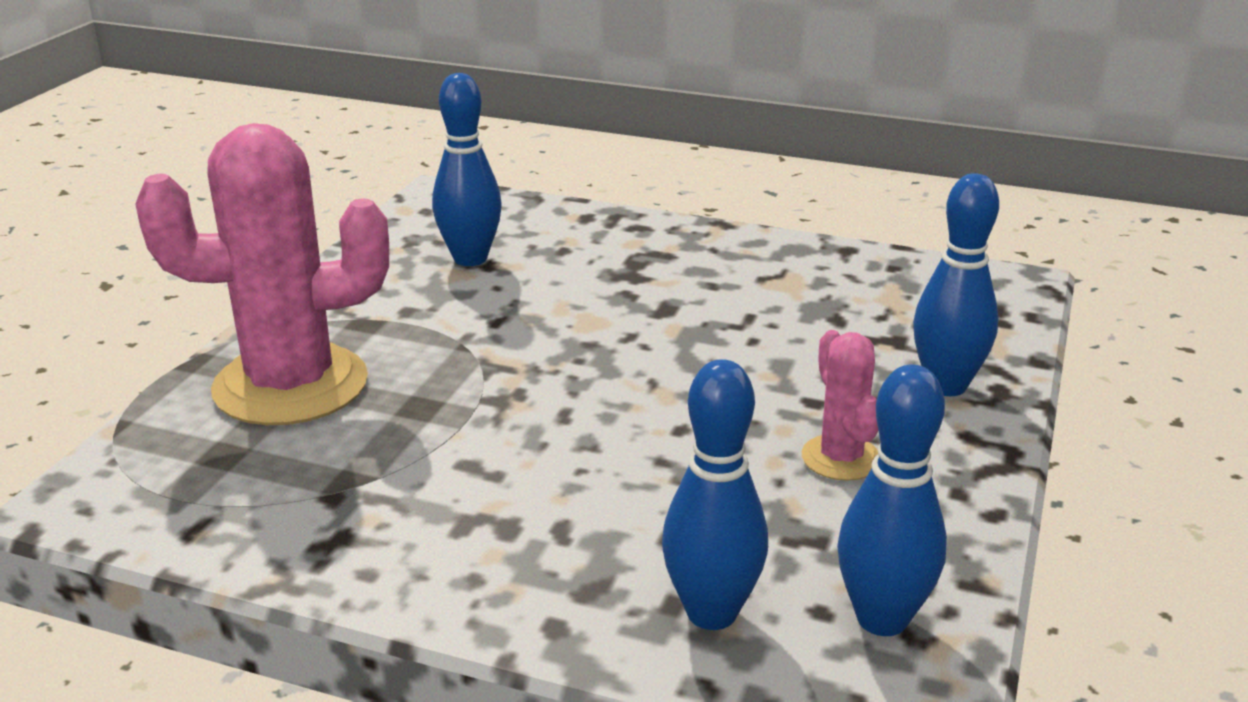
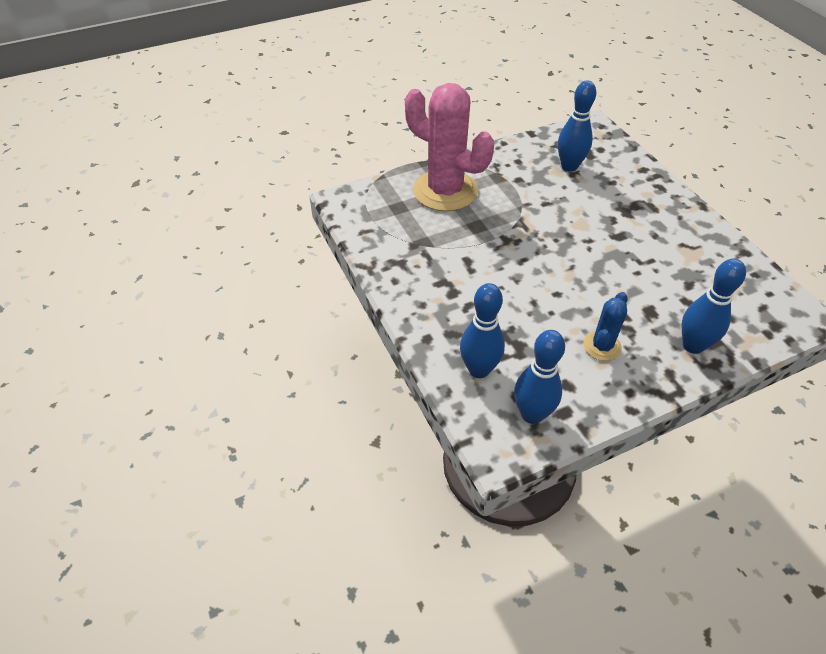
camera: 45 degrees right, 20 degrees up
pink cactus [802,330,878,481] -> blue cactus [583,292,628,361]

